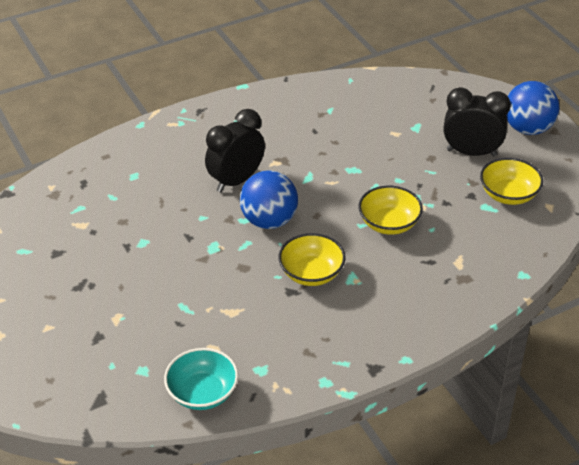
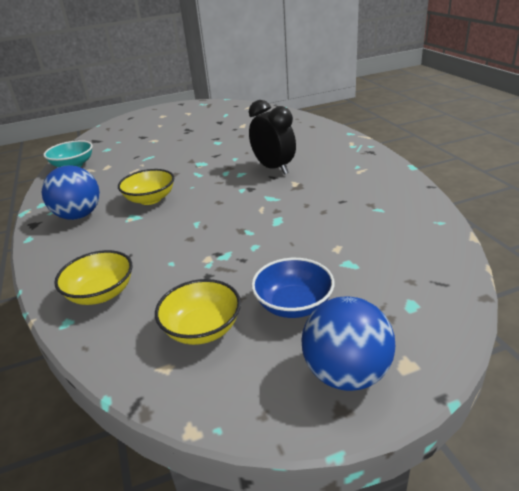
camera: 100 degrees right, 10 degrees down
blue ball [240,170,298,229] -> blue ball moved to [42,165,100,220]
yellow bowl [358,186,423,235] -> yellow bowl moved to [54,250,132,305]
black clock [444,87,511,156] -> blue bowl [251,258,335,318]

